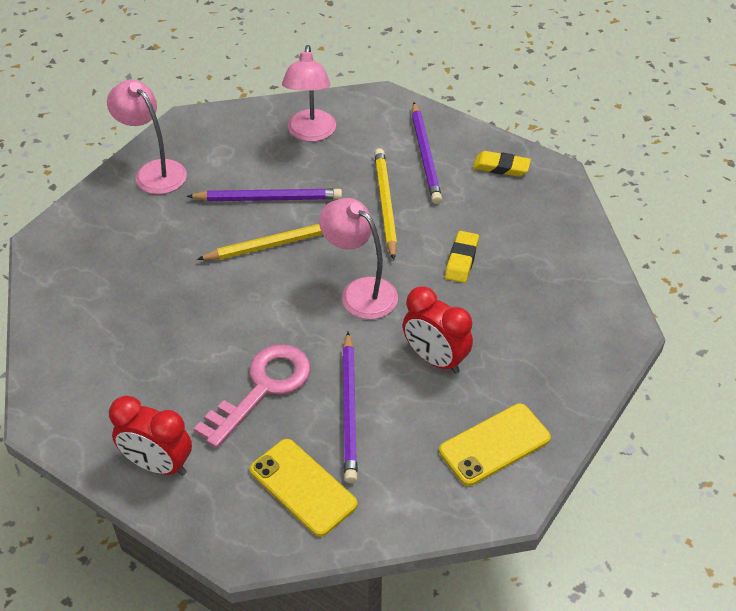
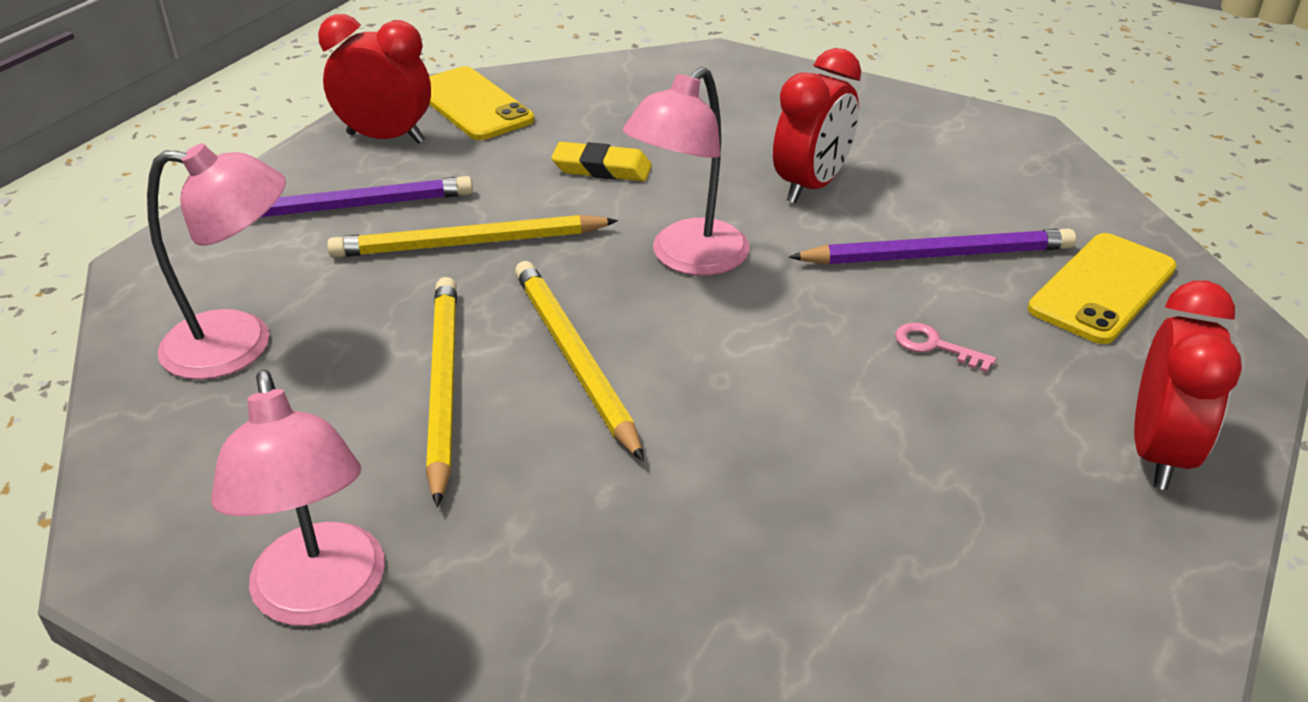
camera: 95 degrees left, 10 degrees down
pink lamp [107,80,187,194] -> pink lamp turned 60 degrees counterclockwise [211,370,385,626]
purple pencil [187,189,342,201] -> yellow pencil [426,277,457,507]
pink key [194,344,311,448] -> pink key [895,322,996,373], size x0.41
yellow phone [439,403,551,486] -> yellow phone moved to [429,66,534,140]
yellow eraser [473,151,531,177] -> red clock [318,14,431,144]

